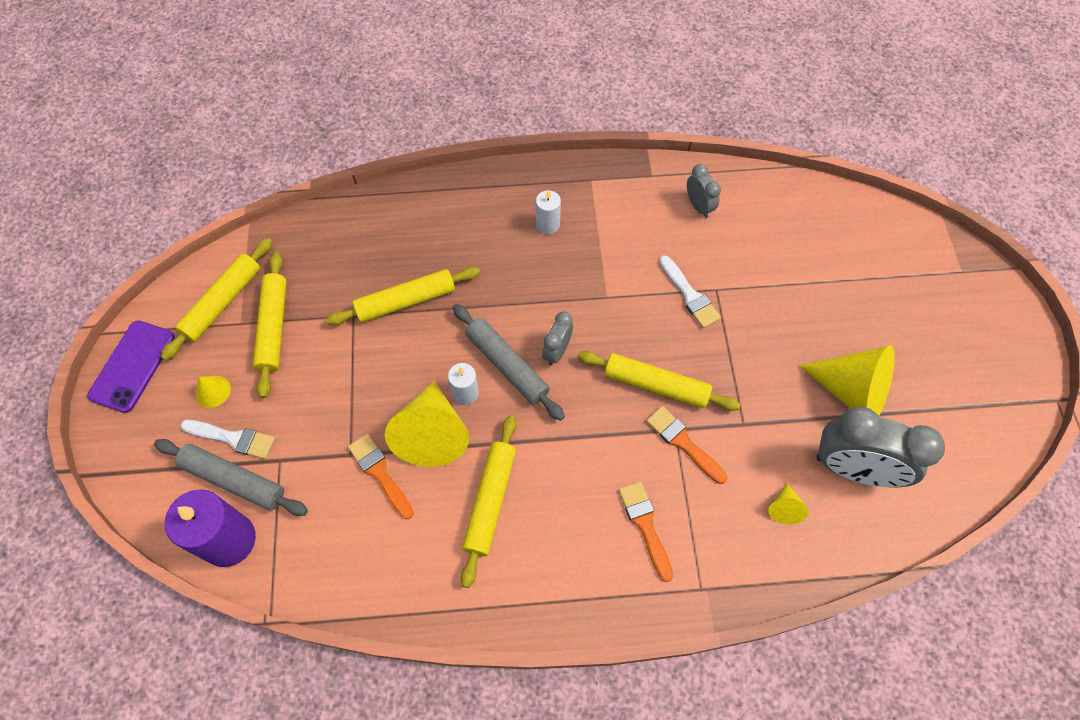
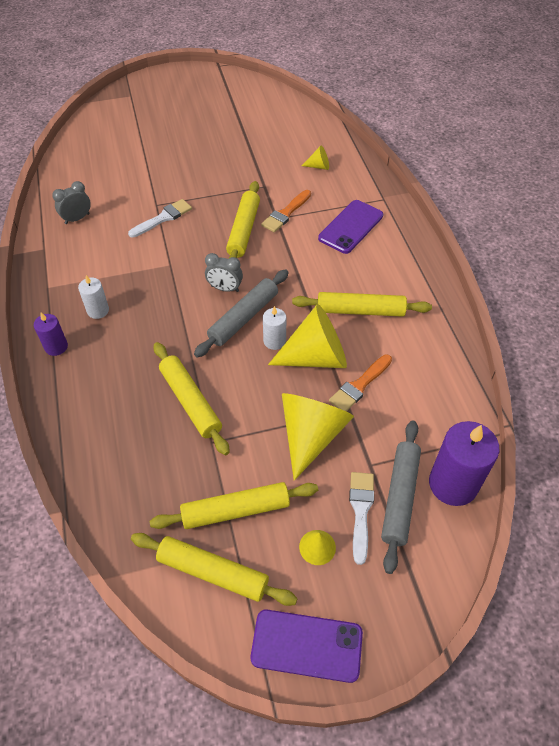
camera: 100 degrees left, 10 degrees down
orange brush [619,481,673,582] -> purple phone [318,200,383,254]
yellow cone [799,345,895,415] -> yellow cone moved to [282,393,354,481]
grey clock [816,407,945,488] -> none
none -> purple candle [34,313,68,356]

